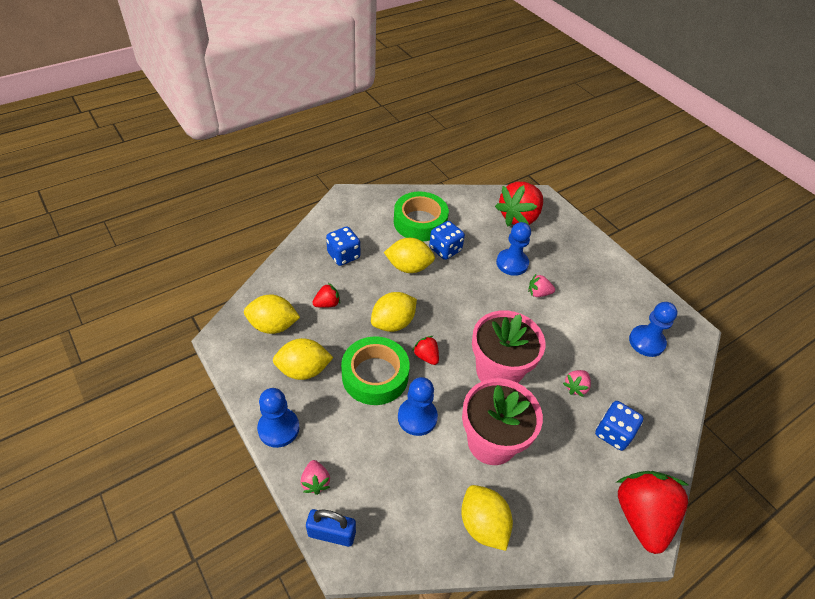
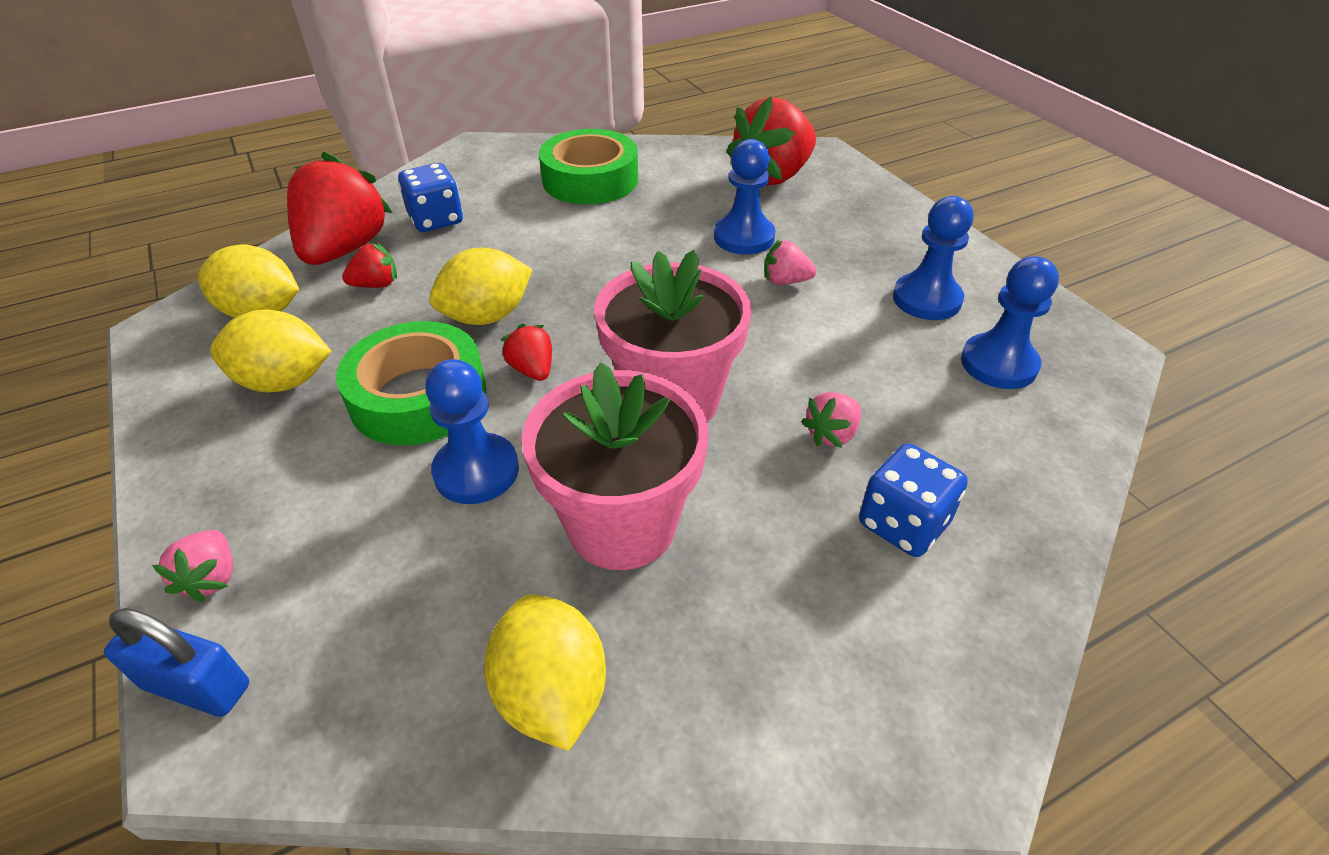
camera: 10 degrees right, 5 degrees down
blue pawn [257,388,299,448] -> blue pawn moved to [893,196,973,320]
yellow lemon [384,238,435,273] -> none
blue dice [429,221,465,260] -> none
red strawberry [617,471,688,554] -> red strawberry moved to [287,151,392,265]

